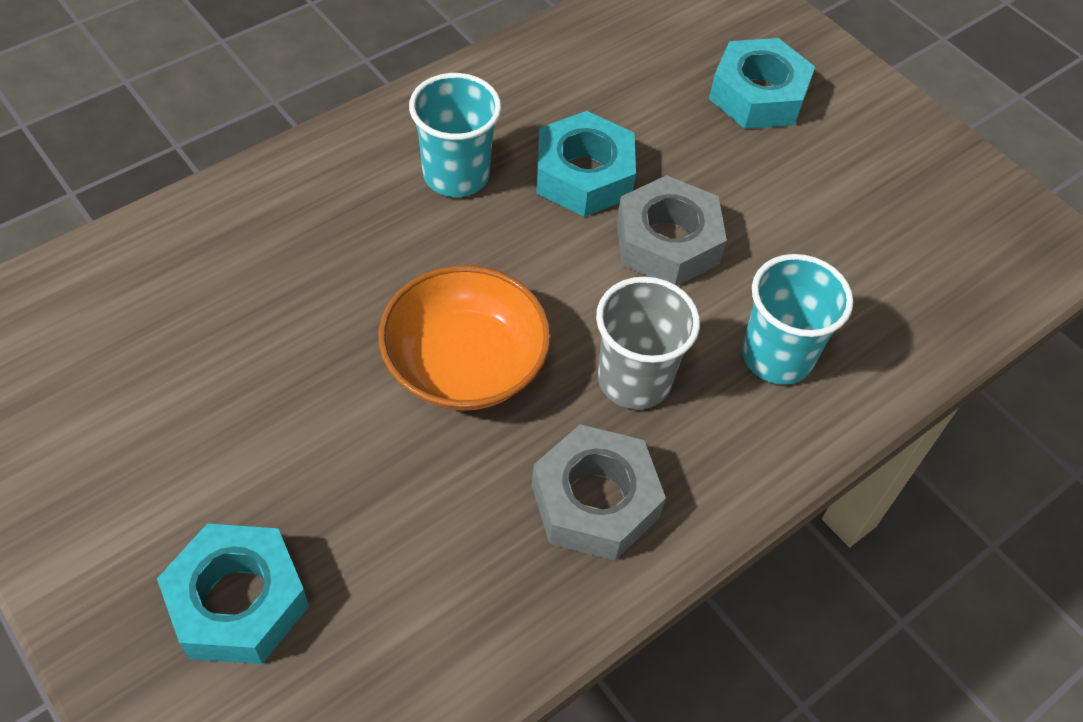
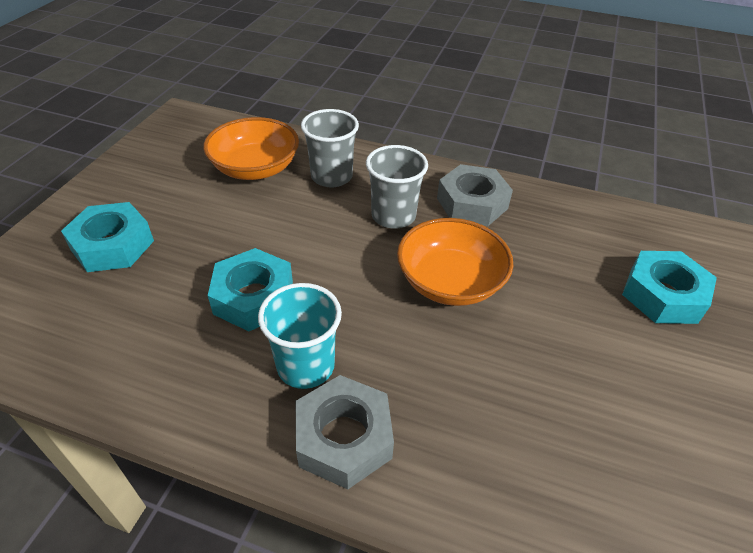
camera: 120 degrees left, 10 degrees down
grey nut [617,175,727,286] -> grey nut moved to [296,375,394,489]
turquoise cup [742,254,853,385] -> grey cup [301,109,359,187]
none -> orange bowl [203,117,299,180]

